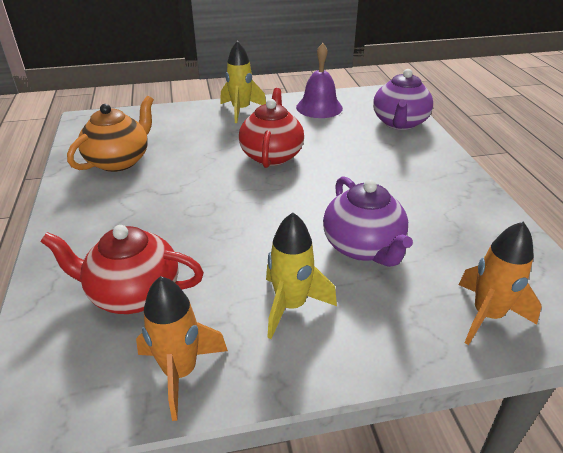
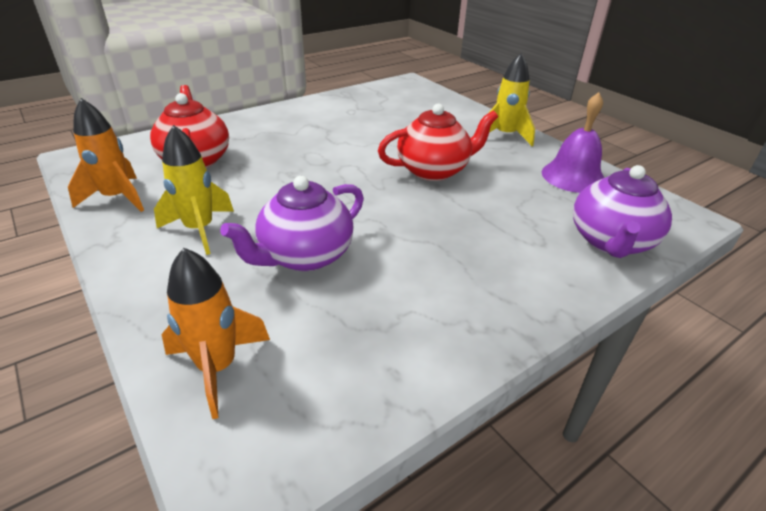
camera: 65 degrees right, 0 degrees up
orange teapot [67,96,154,172] -> none
purple teapot [373,69,433,130] -> purple teapot turned 60 degrees counterclockwise [573,165,672,258]

